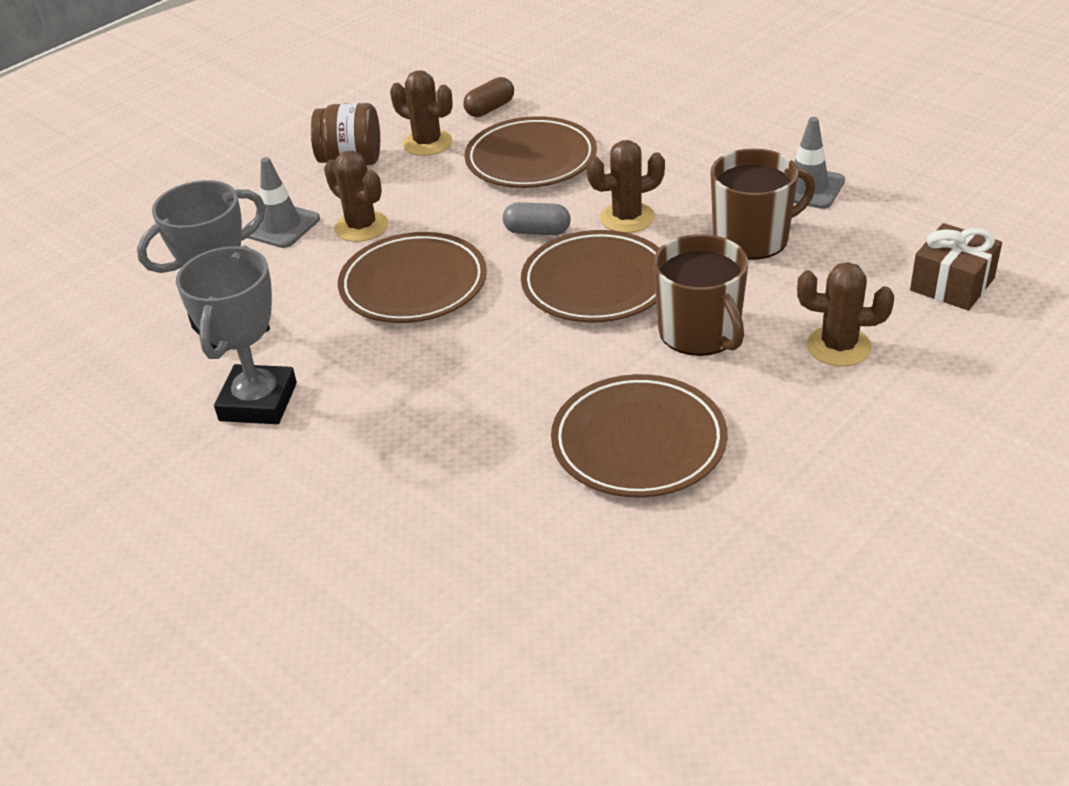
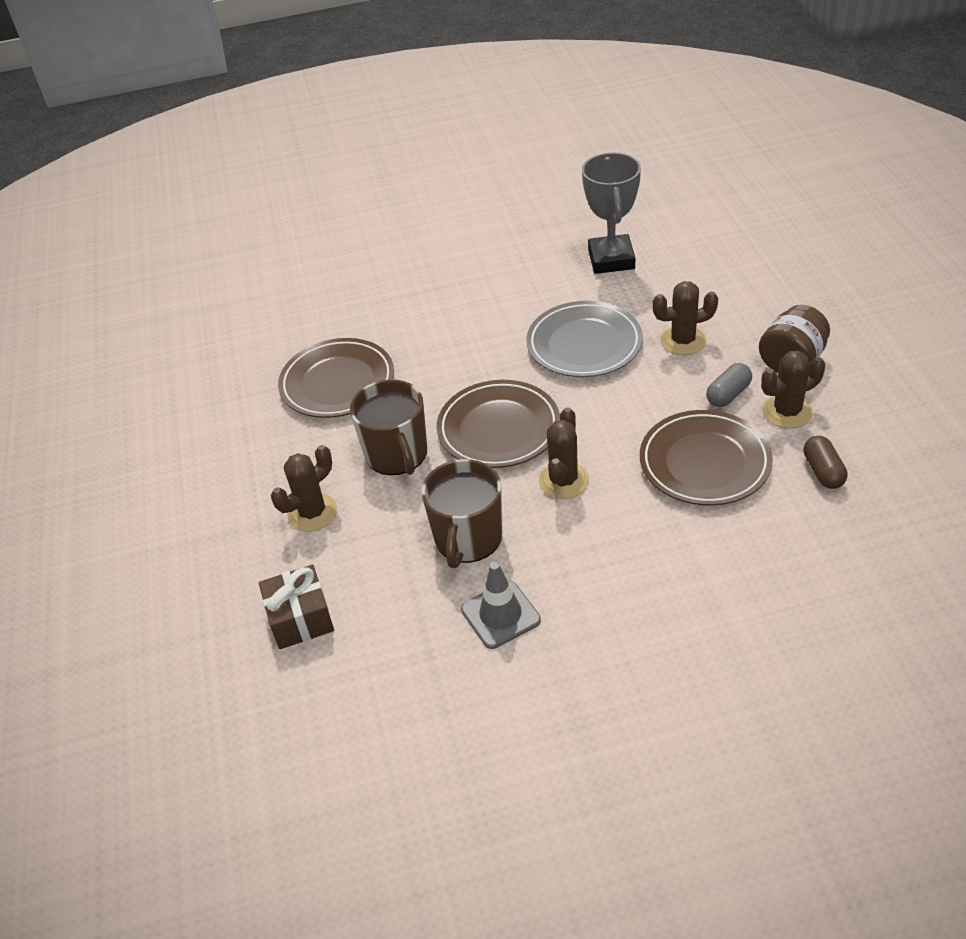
camera: 125 degrees right, 5 degrees up
grey trophy [176,246,297,424] -> none
grey traffic cone [242,157,320,248] -> none
brown plate [338,232,487,323] -> grey plate [526,301,643,377]
grey capsule [503,202,570,235] -> grey capsule moved to [706,363,752,407]
brown mug [653,234,748,356] -> brown mug turned 120 degrees counterclockwise [350,379,427,475]

